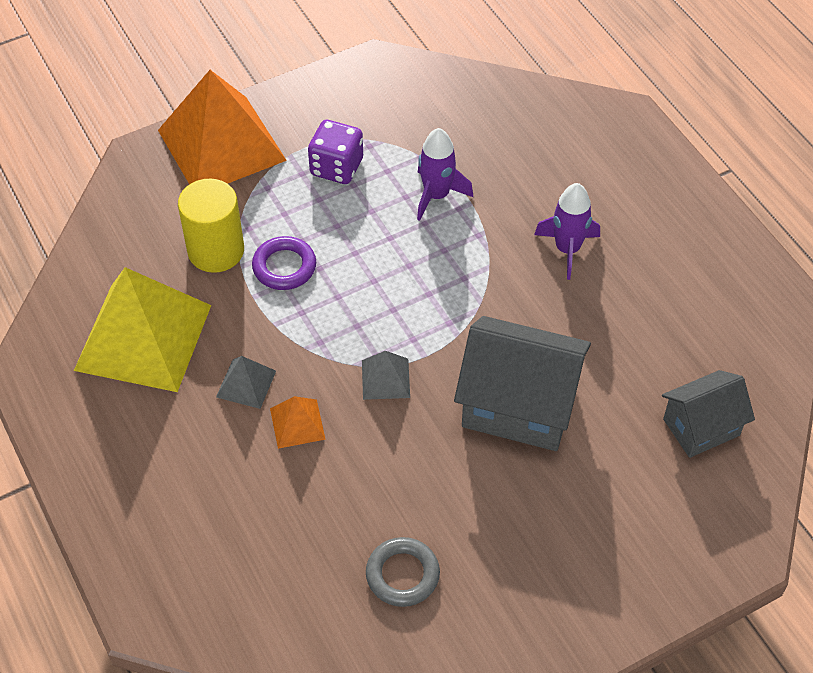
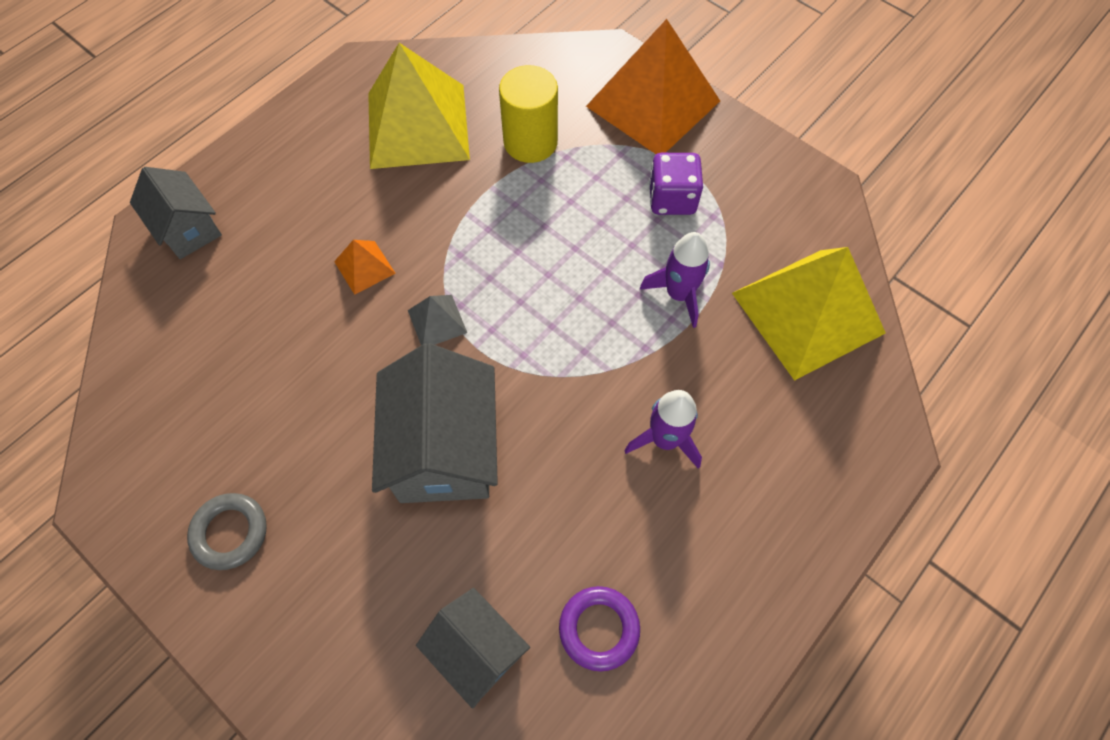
camera: 70 degrees right, 10 degrees up
grey pyramid [216,356,276,409] -> none
purple ring [252,236,316,290] -> purple ring moved to [559,586,640,672]
grey ring [366,537,440,607] -> grey ring moved to [187,493,267,570]
none -> grey house [130,167,222,259]
none -> yellow pyramid [732,247,886,381]

